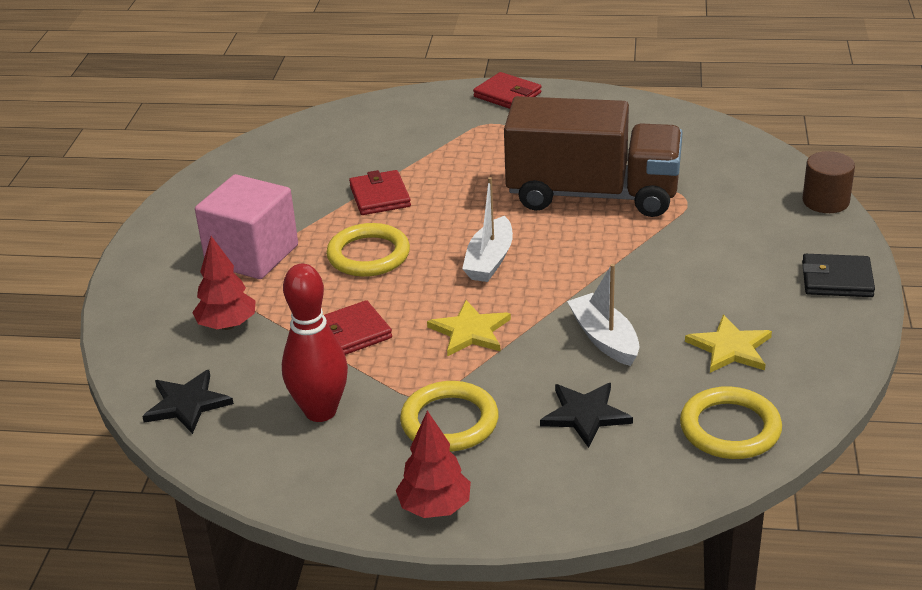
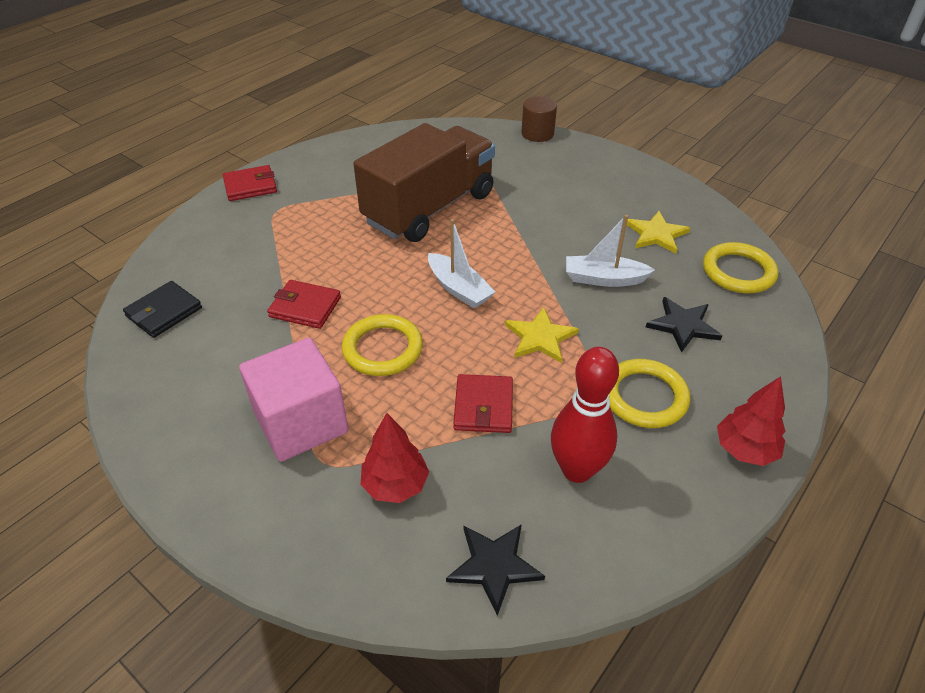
camera: 60 degrees left, 10 degrees up
black wallet [802,254,875,297] -> black wallet moved to [123,281,202,338]

